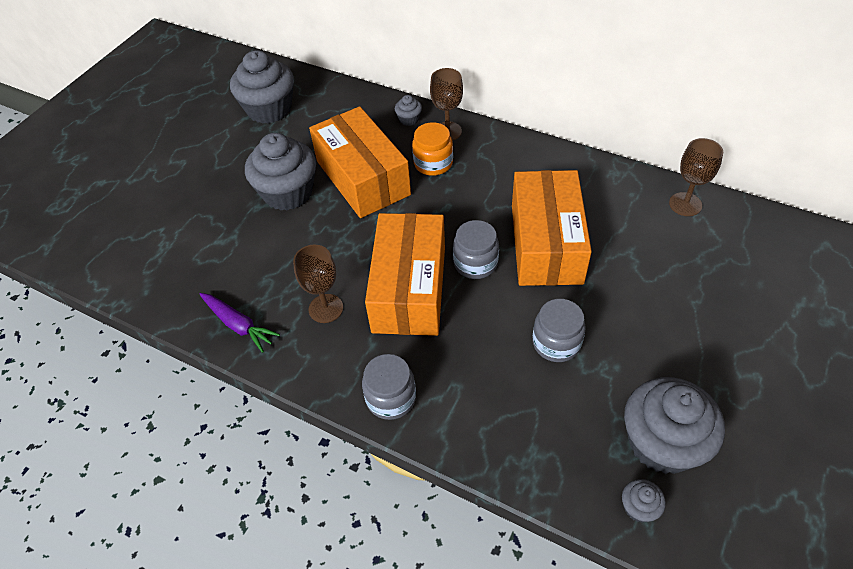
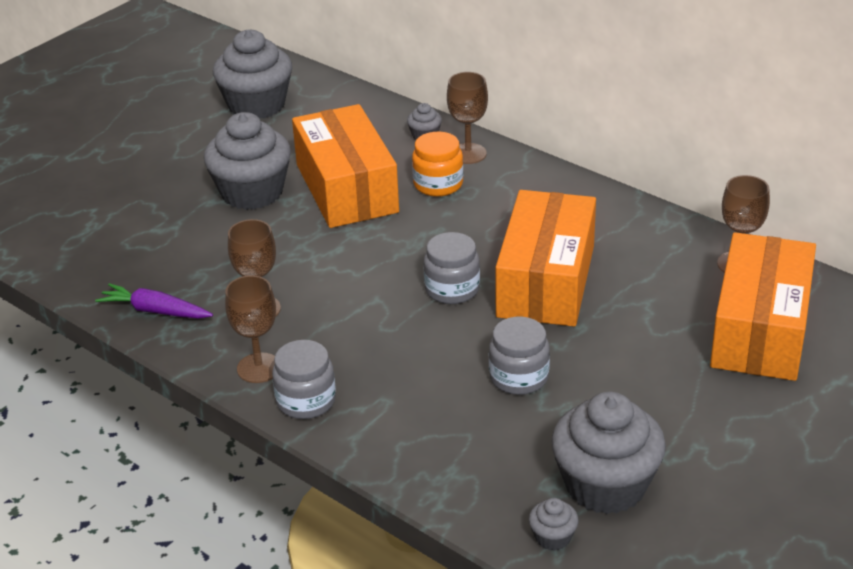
camera: 10 degrees right, 15 degrees down
purple carrot [199,293,280,353] -> purple carrot turned 150 degrees clockwise [95,283,213,319]
orange box [365,213,445,336] -> orange box moved to [710,232,816,381]
none -> brown goblet [225,275,276,383]

